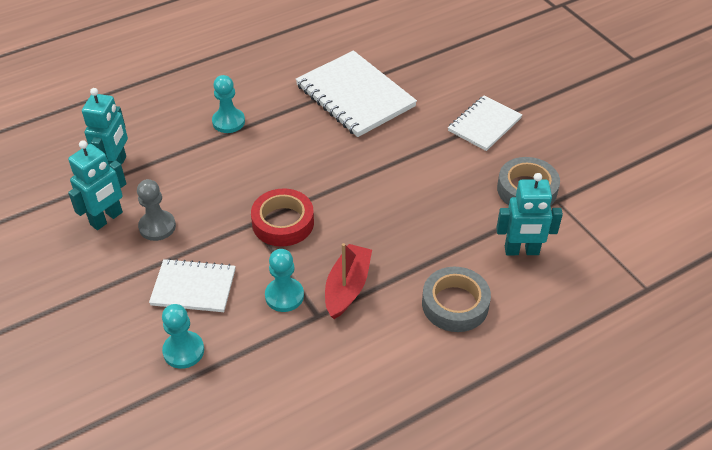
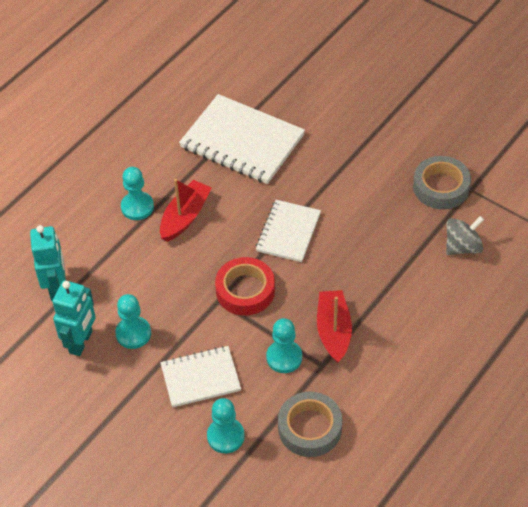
camera: 20 degrees left, 5 degrees up
grey pawn [137,179,176,241] -> turquoise pawn [115,294,151,349]
grey tape [422,267,491,332] -> grey tape moved to [278,391,342,457]
white notebook [448,96,522,151] -> white notebook moved to [256,200,321,262]
turquoise robot [496,173,563,255] -> grey spinning top [446,216,484,255]
none -> red boat [160,179,212,242]

